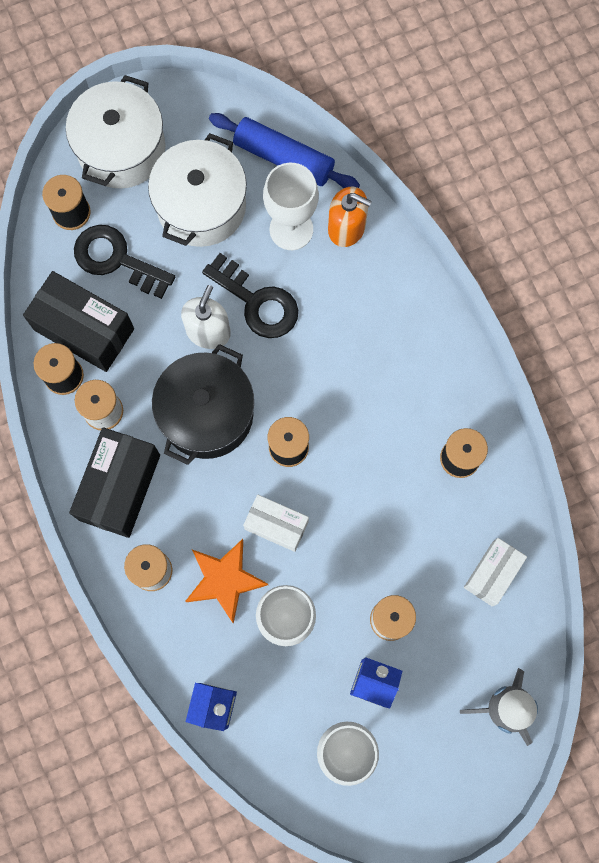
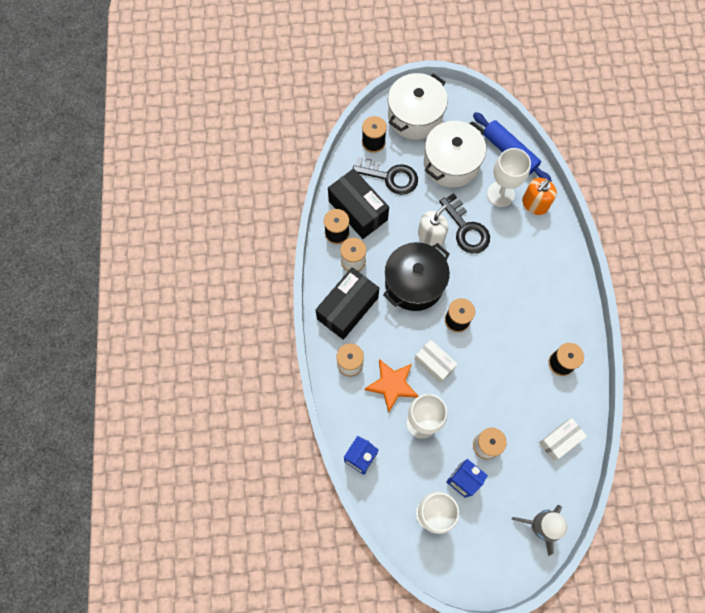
camera: 20 degrees right, 5 degrees down
black key [74,225,175,299] -> black key turned 150 degrees clockwise [353,157,418,195]
orange soap dispenser [328,187,372,247] -> orange soap dispenser turned 90 degrees clockwise [522,178,557,215]

